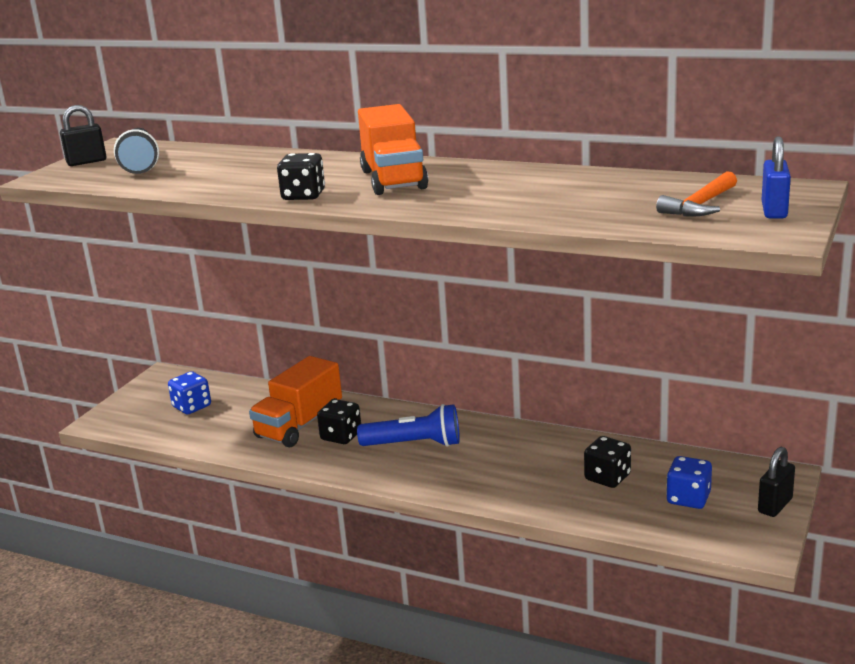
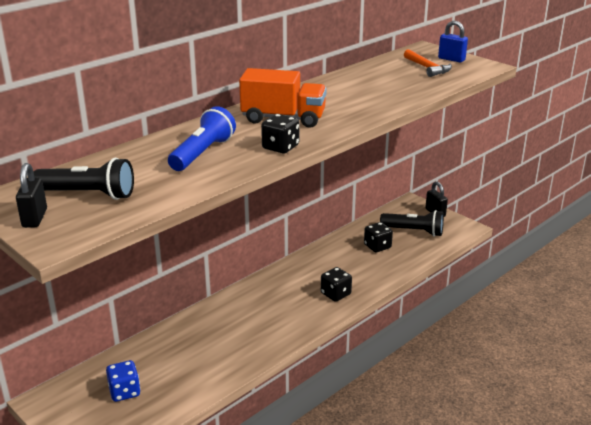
camera: 70 degrees left, 5 degrees up
orange truck [249,356,342,447] -> none
black dice [317,399,361,444] -> black dice moved to [321,267,352,302]
blue flashlight [357,404,460,447] -> blue flashlight moved to [168,106,236,171]
blue dice [666,456,712,509] -> black flashlight [380,210,444,237]

